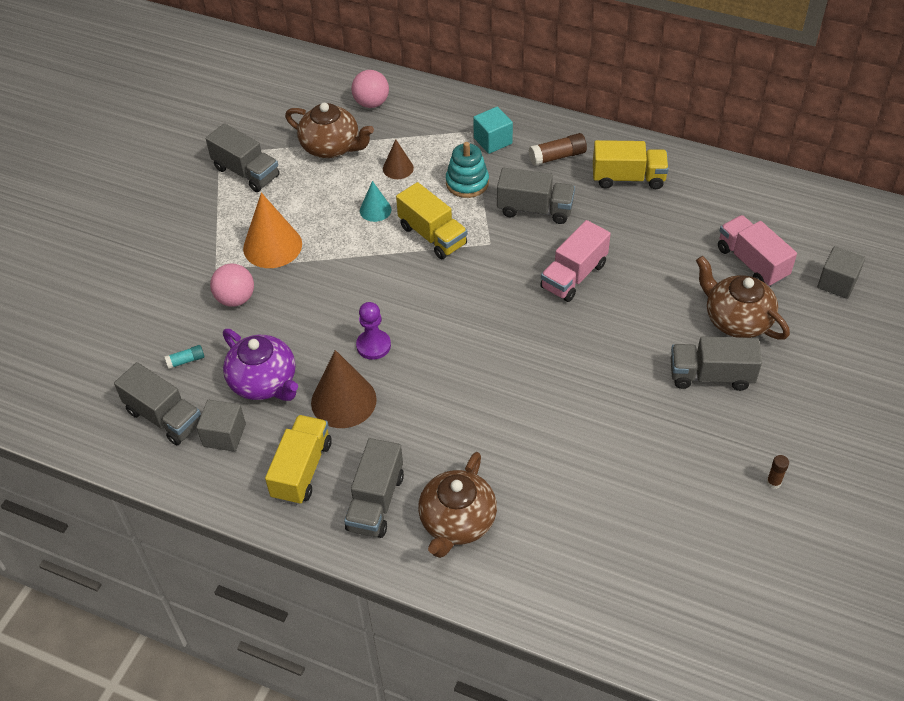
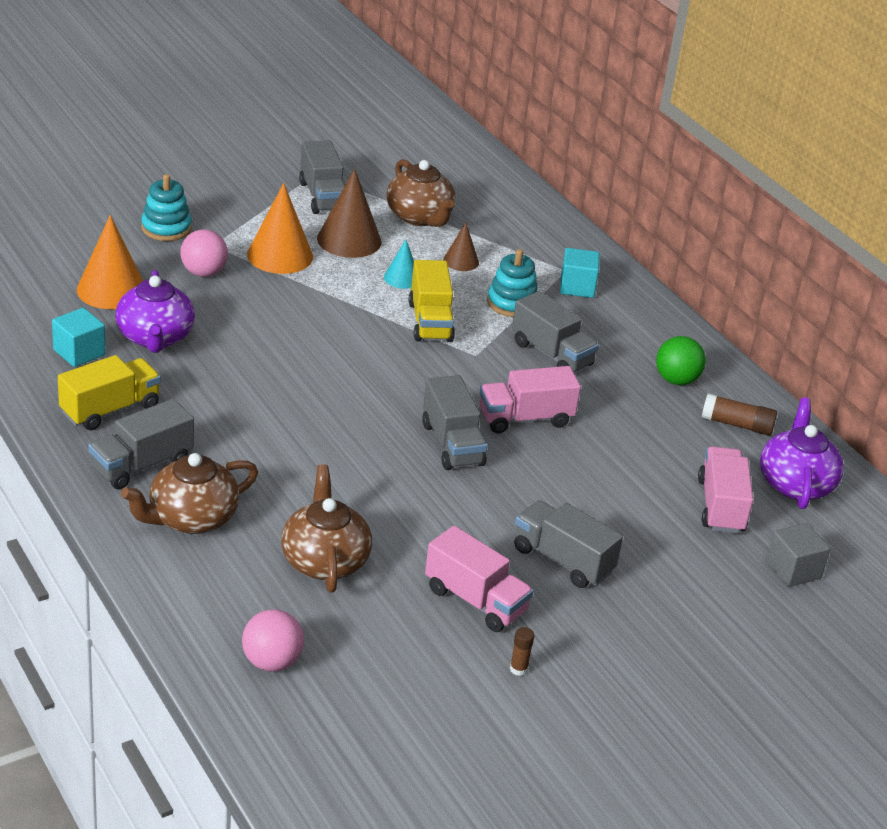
camera: 30 degrees right, 15 degrees down
grey truck [114,362,201,445] -> grey truck moved to [422,375,488,470]
turquoise glue stick [164,345,204,369] -> orange cone [77,215,143,309]
grey cube [196,400,246,452] -> turquoise cube [52,308,105,367]
brown cone [311,350,377,428] -> brown cone moved to [317,168,381,258]
pink ball [351,70,389,108] -> pink ball moved to [242,609,304,672]
purple pawn [356,302,391,360] -> none
brown glue stick [529,133,587,166] -> brown glue stick moved to [701,393,777,436]
yellow truck [593,140,669,189] -> green ball [656,336,706,385]
brown teapot [696,256,790,340] -> brown teapot moved to [281,464,372,592]
none -> turquoise stacking toy [141,174,192,241]
none -> pink truck [425,526,534,632]
none -> purple teapot [760,398,844,509]

